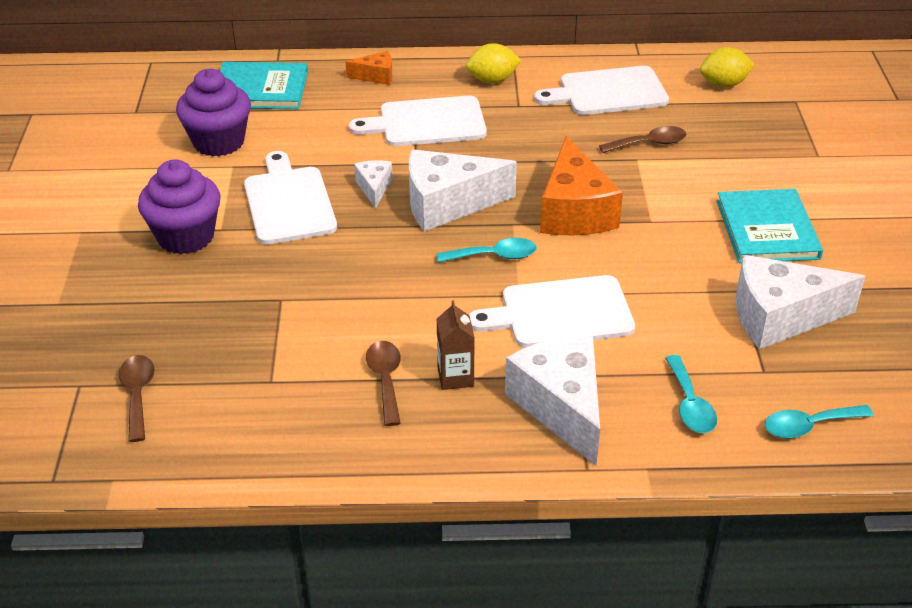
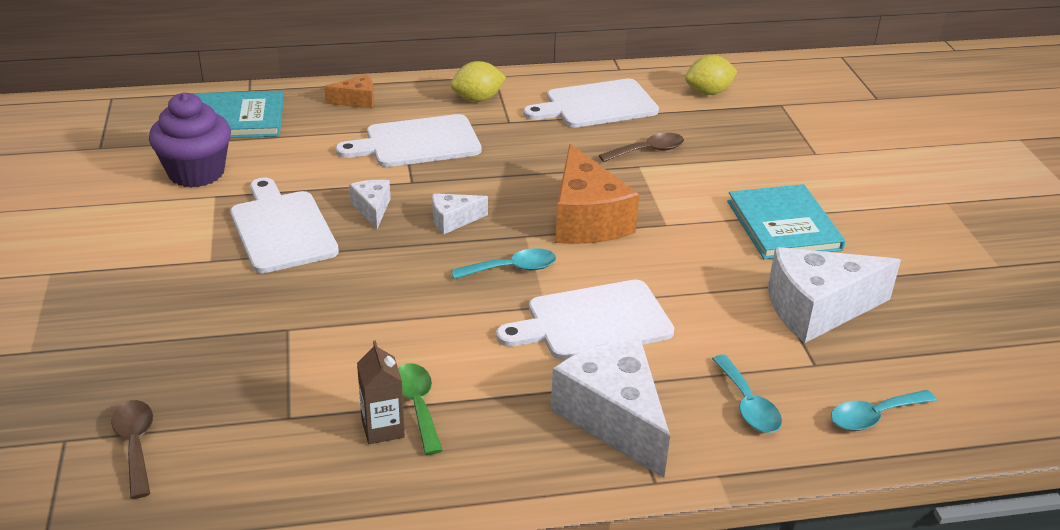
camera: 10 degrees left, 5 degrees down
purple cupcake [138,160,221,254] -> none
brown spoon [366,341,401,426] -> green spoon [398,363,443,455]
white cheese [409,149,517,232] -> white cheese [432,193,488,234], size x0.49
brown carton [437,300,475,390] -> brown carton moved to [357,340,405,444]

